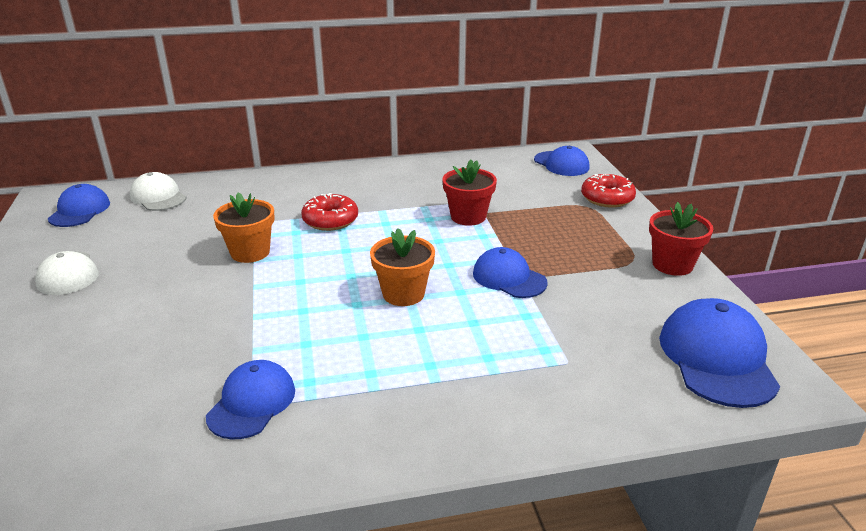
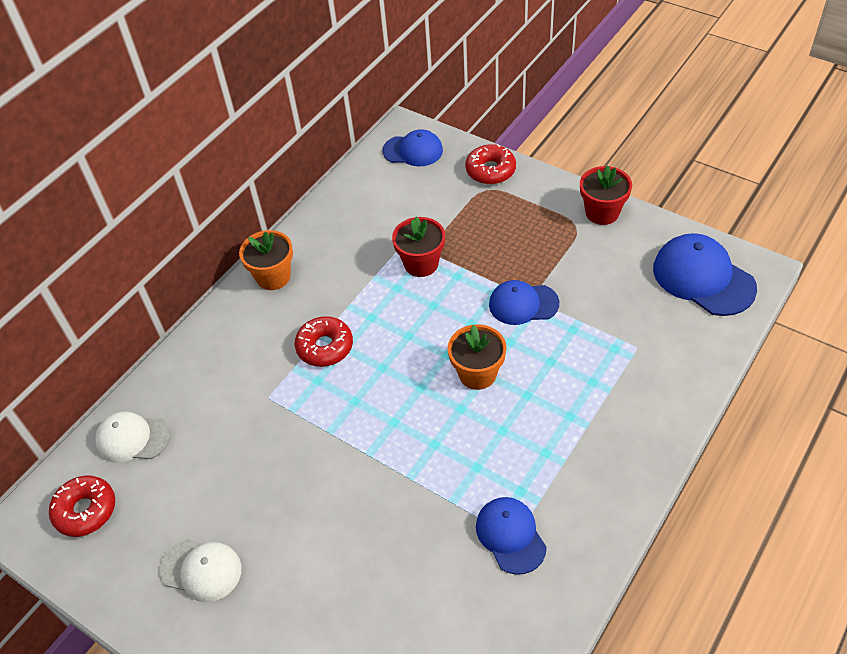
camera: 40 degrees left, 20 degrees up
blue cap [48,184,110,227] -> red donut [49,475,115,537]
orange flower pot [213,192,275,263] -> orange flower pot moved to [239,230,293,290]

